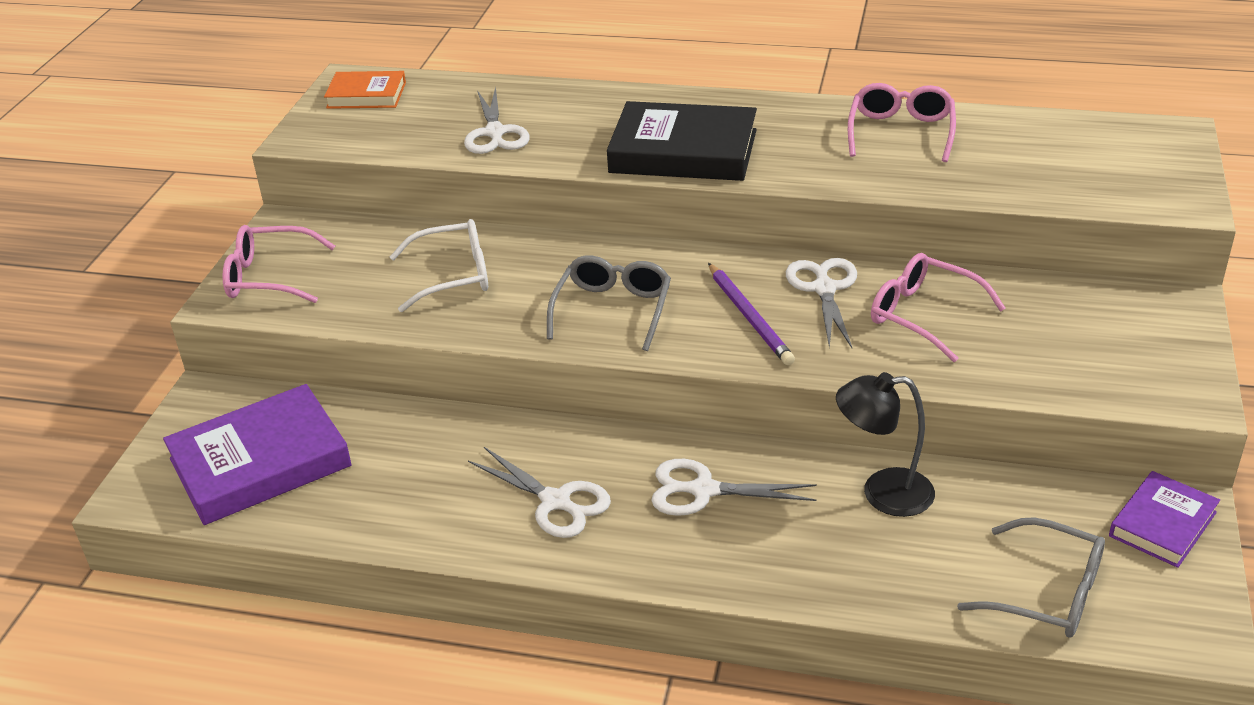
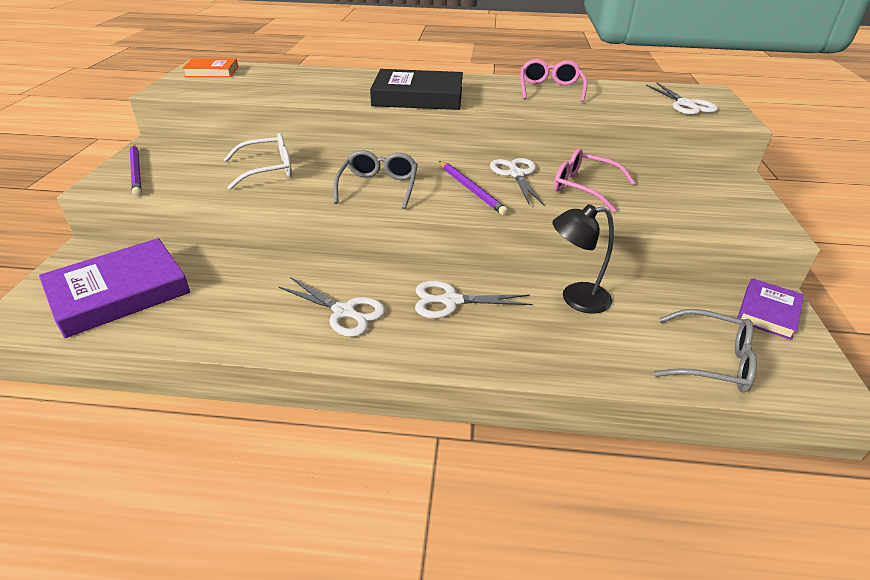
camera: 10 degrees left, 0 degrees up
pink glasses [223,225,335,303] -> purple pencil [130,144,141,196]
white scissors [464,87,530,154] -> white scissors moved to [646,83,718,115]

